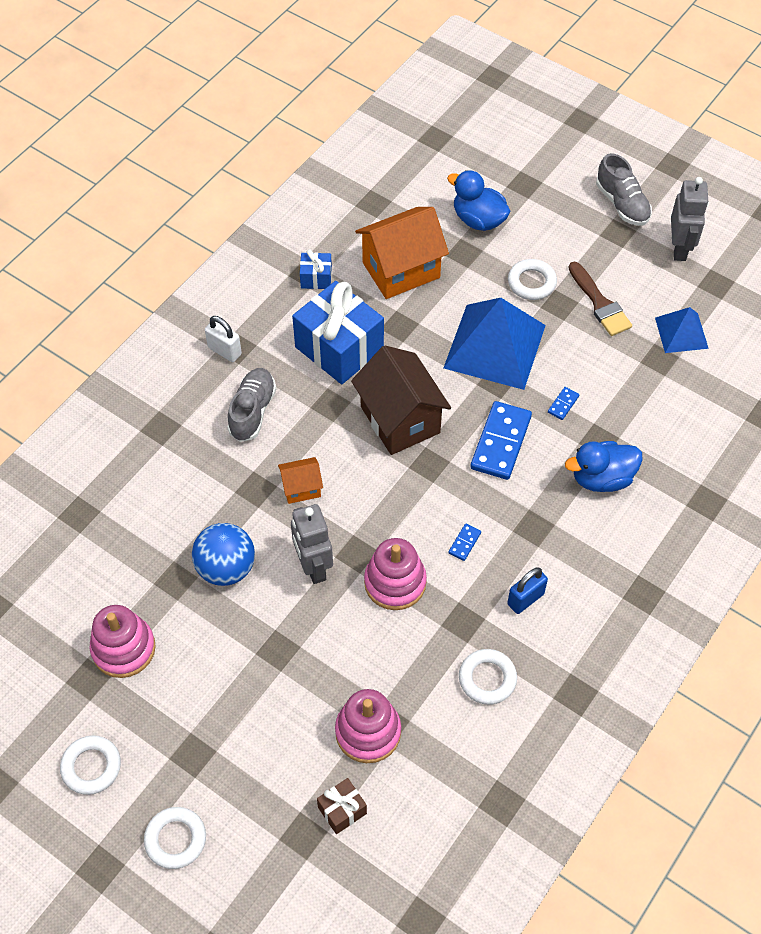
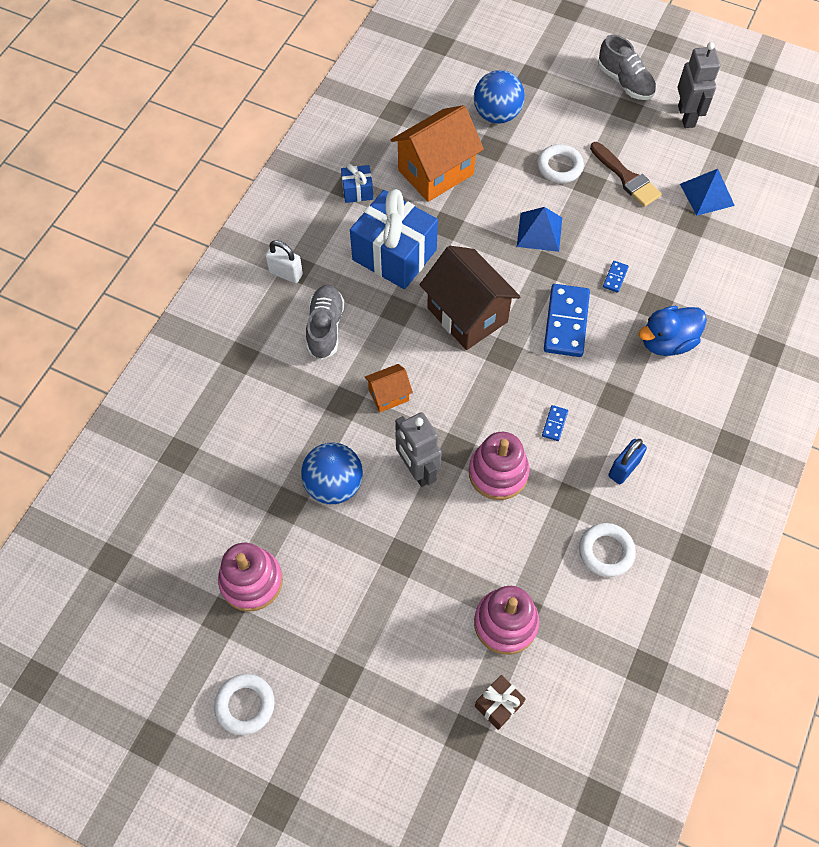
camera: 10 degrees left, 5 degrees up
white ring [144,807,206,869] -> none
blue pyramid [444,298,546,390] -> blue pyramid [517,207,562,252], size x0.54
blue duck [447,170,511,231] -> blue ball [474,70,525,124]

